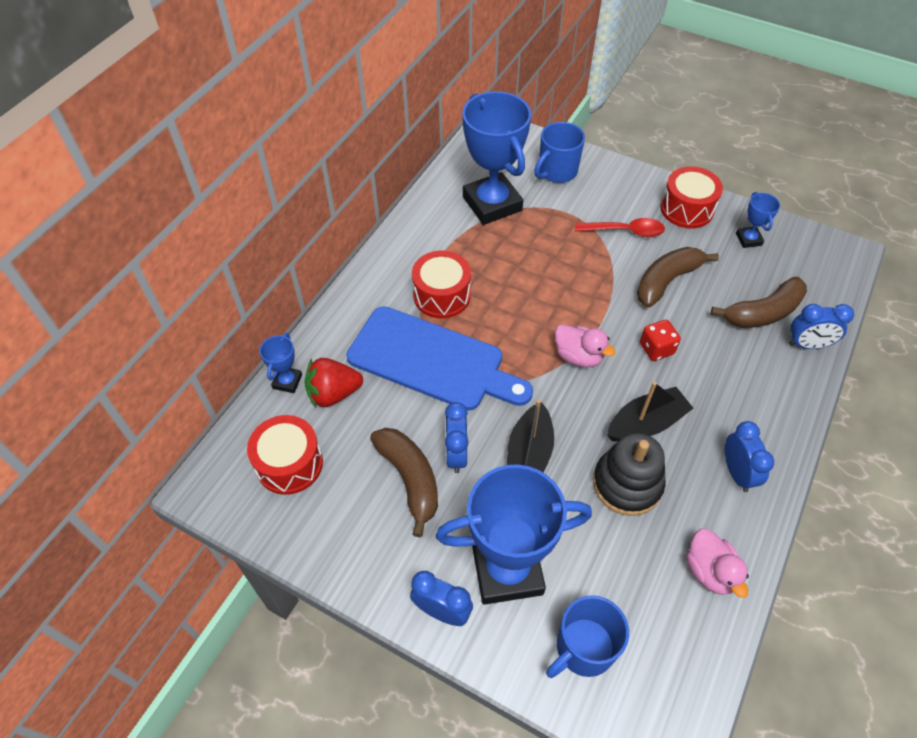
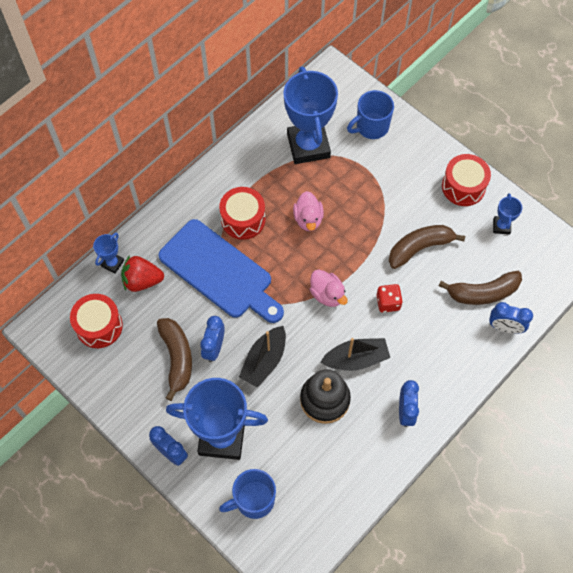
camera: 15 degrees right, 10 degrees up
red spoon [575,218,665,237] -> none
pink duck [686,529,749,598] -> pink duck moved to [293,191,324,231]

